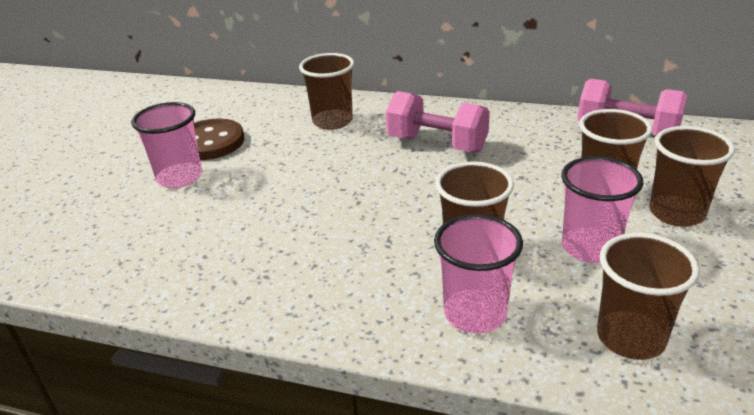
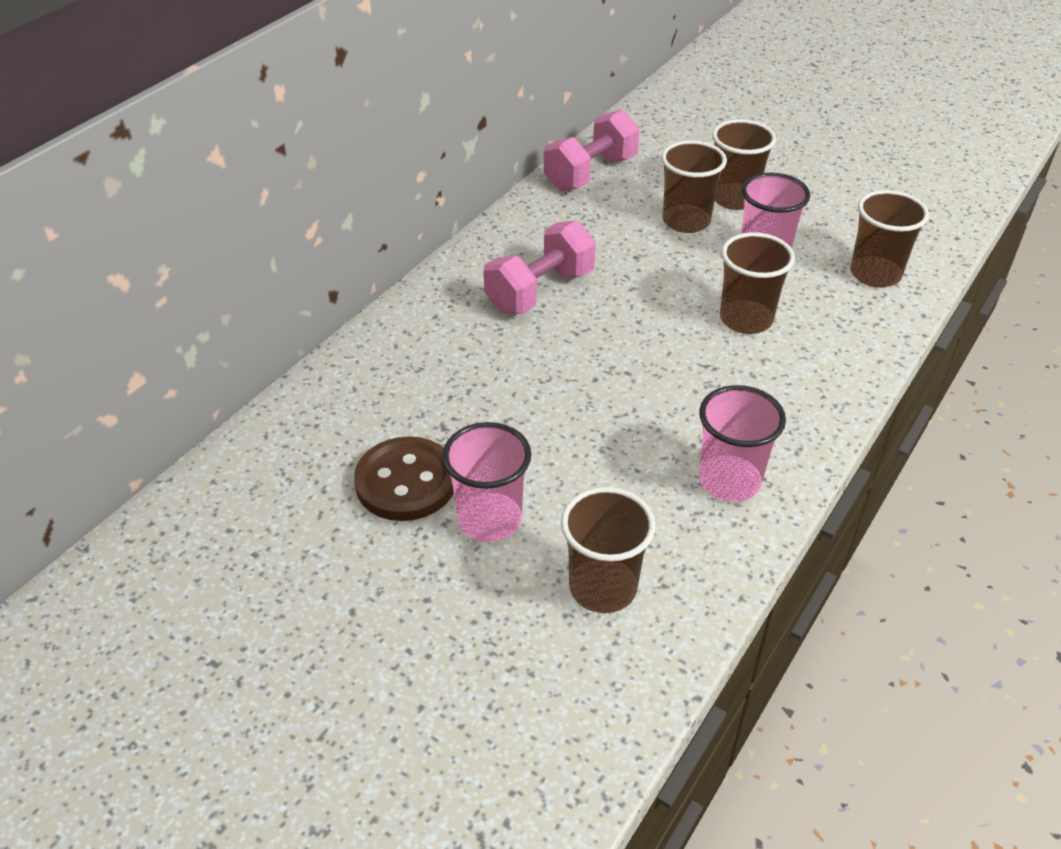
camera: 75 degrees left, 10 degrees up
brown cup [299,53,354,130] -> brown cup moved to [561,487,655,613]
pink cup [434,214,523,333] -> pink cup moved to [699,385,786,502]

